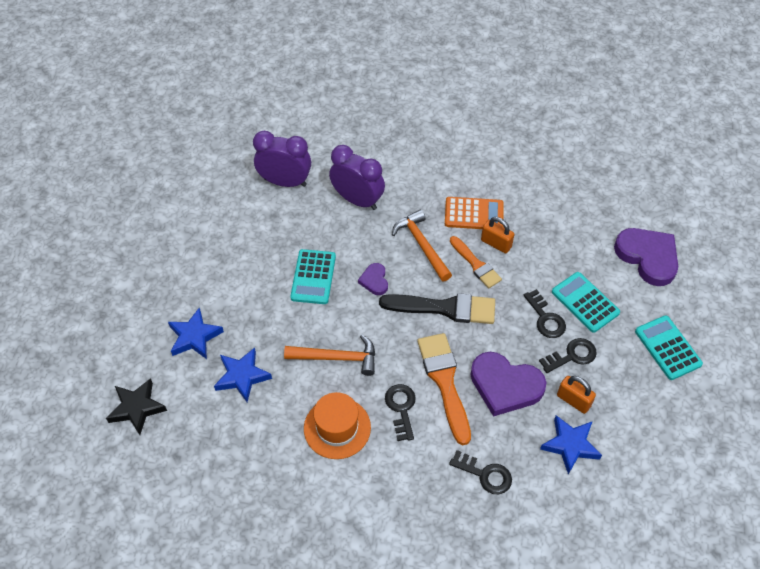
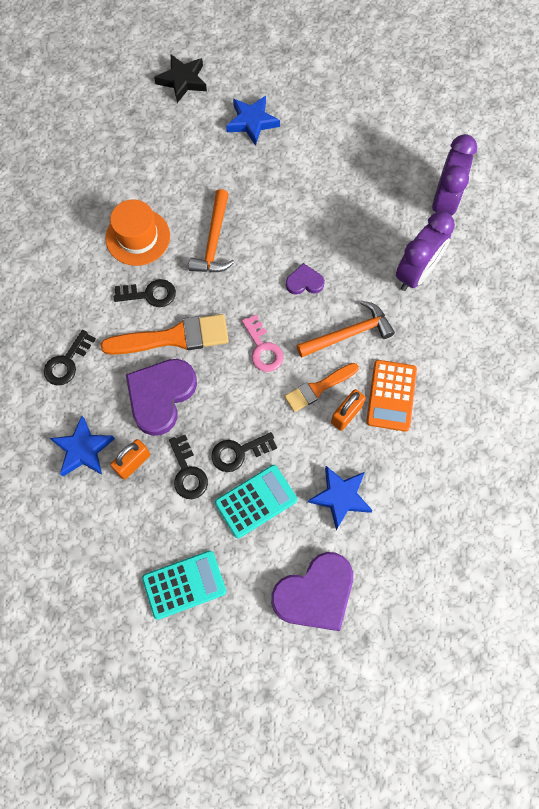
camera: 95 degrees right, 15 degrees up
blue star [214,348,272,402] -> blue star moved to [308,466,373,530]
turquoise calculator [290,249,336,304] -> none
black brush [379,293,495,324] -> pink key [242,314,283,372]

